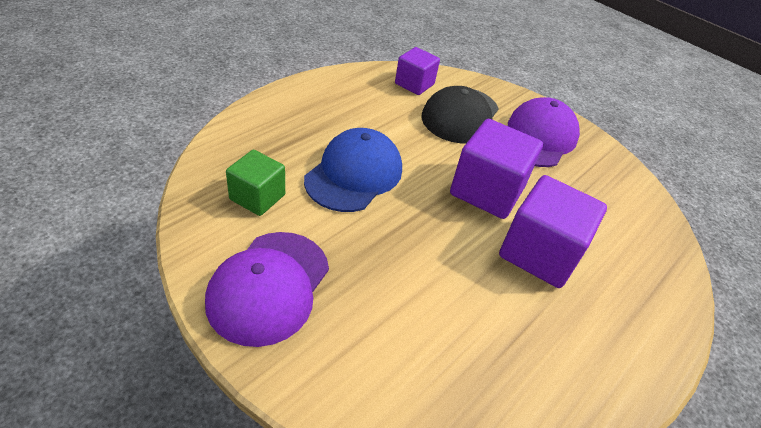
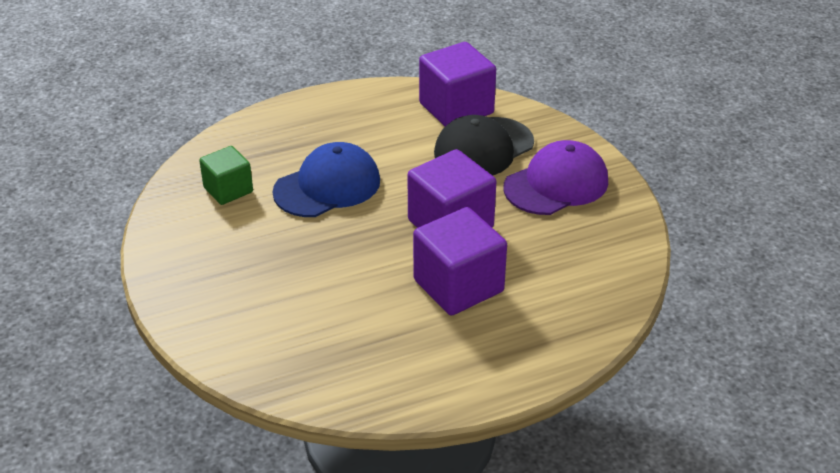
camera: 30 degrees right, 5 degrees down
purple cap [205,232,329,347] -> none
purple cube [395,47,440,95] -> purple cube [419,42,496,126], size x1.63

